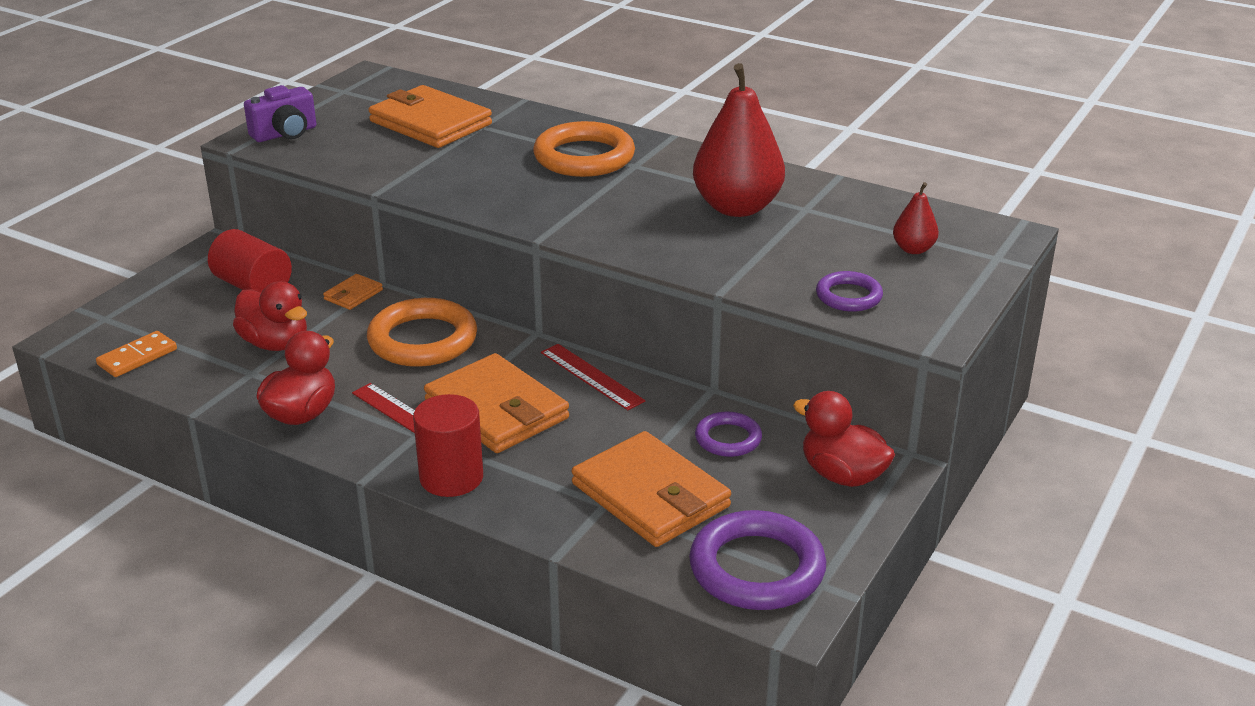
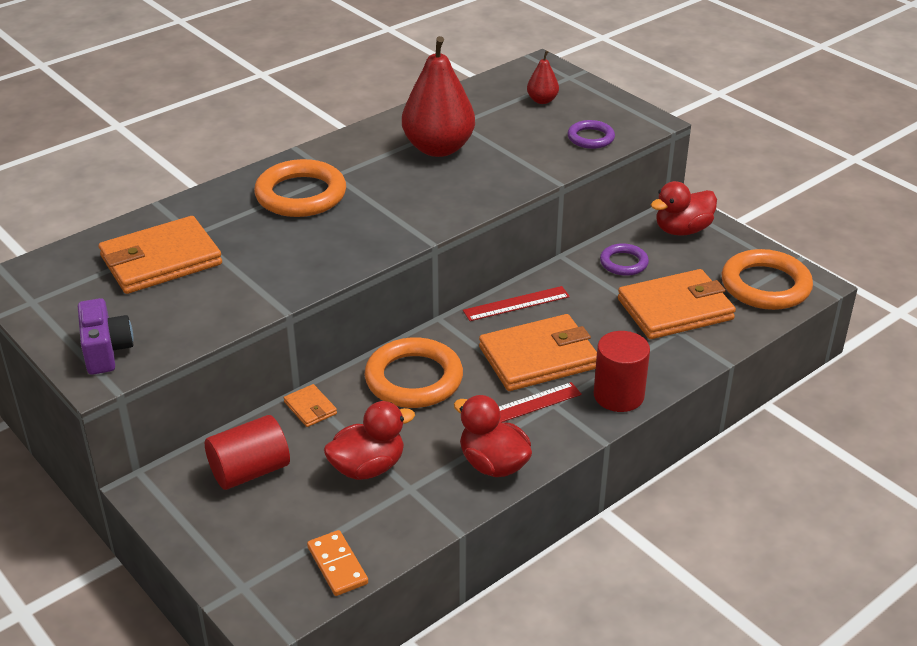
camera: 70 degrees left, 5 degrees up
purple ring [689,510,826,610] -> orange ring [721,249,813,310]

